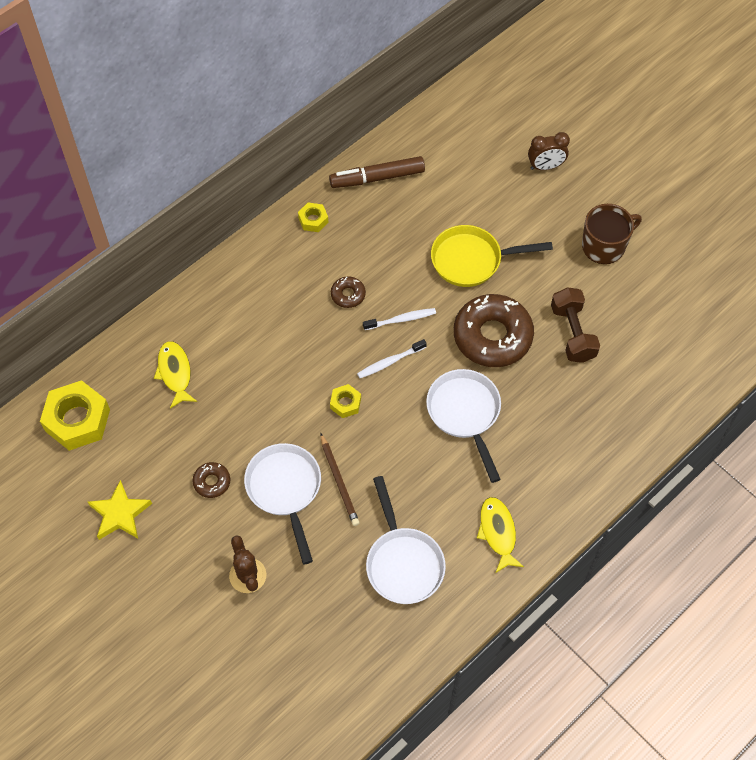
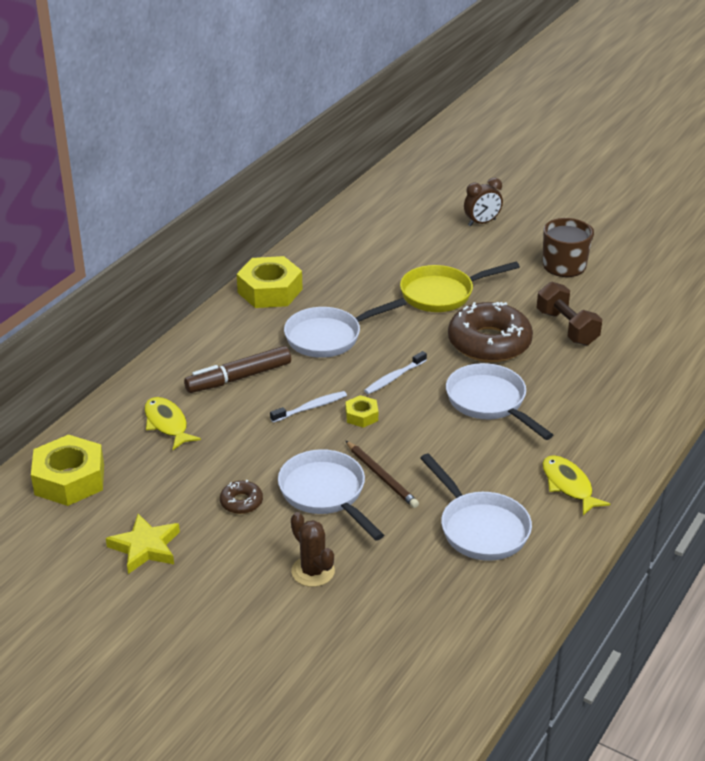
camera: 15 degrees left, 25 degrees down
yellow nut [298,203,328,232] -> yellow nut [237,256,303,308], size x2.03
brown marker [329,156,425,188] -> brown marker moved to [184,346,291,393]
brown donut [331,276,366,308] -> white pan [284,298,407,358]
white toothbrush [363,308,436,330] -> white toothbrush moved to [270,391,347,423]

